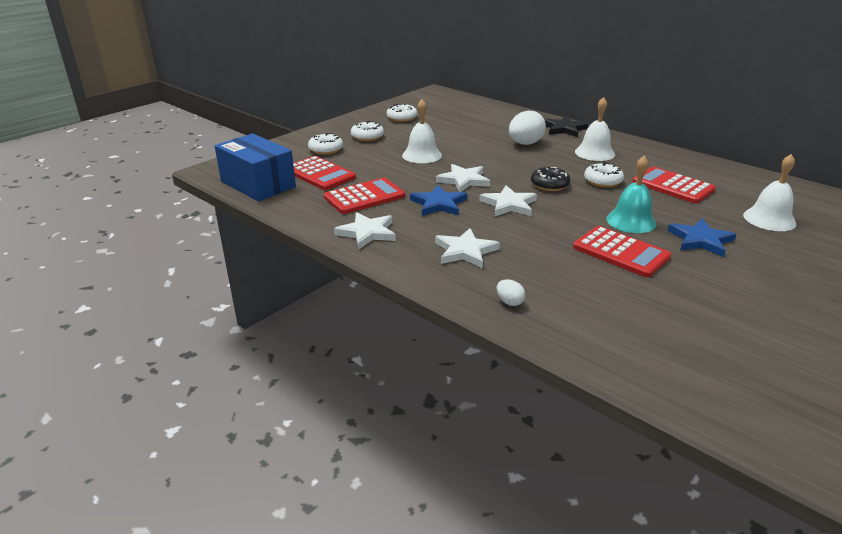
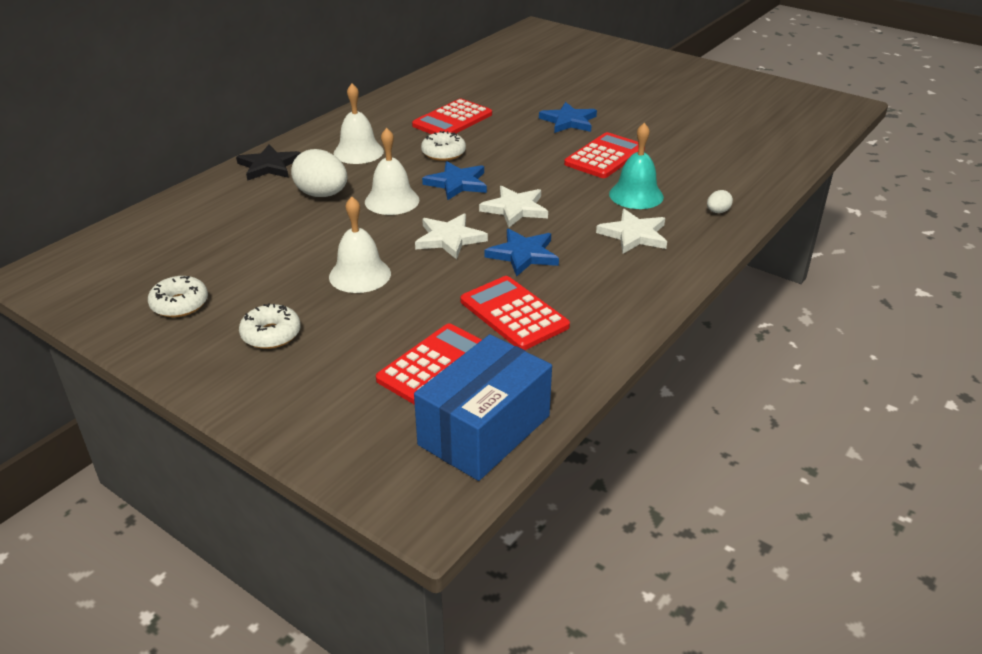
camera: 95 degrees left, 5 degrees up
white donut [308,133,343,155] -> none
white star [334,212,396,249] -> none
black donut [531,167,571,191] -> blue star [422,161,487,200]
turquoise bell [606,155,657,233] -> turquoise bell moved to [609,123,664,209]
white bell [743,154,796,231] -> white bell moved to [365,128,419,215]

